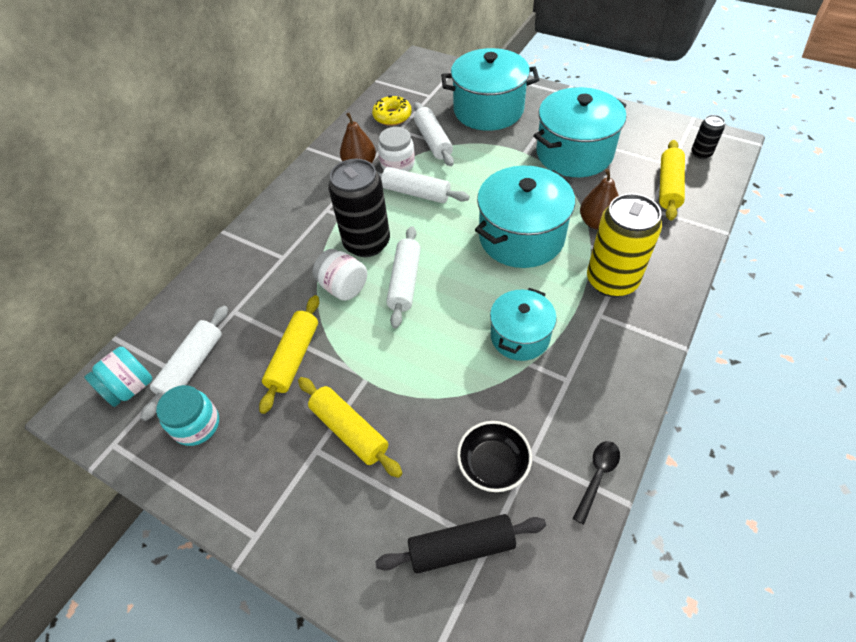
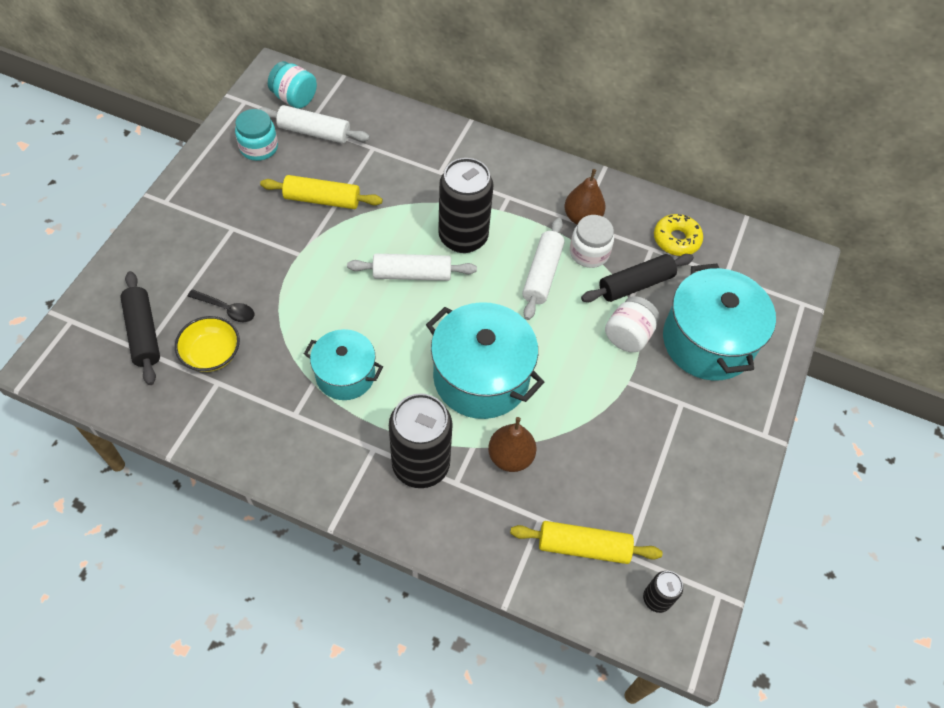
camera: 75 degrees right, 5 degrees up
yellow rolling pin [298,377,403,478] -> none
white jar [313,249,367,301] -> white jar moved to [605,296,659,352]
white rolling pin [414,102,454,166] -> black rolling pin [581,254,694,302]
black bowl [457,421,532,492] -> yellow bowl [175,316,240,372]
turquoise pot [533,87,627,177] -> none
black spoon [573,441,620,525] -> black spoon moved to [188,289,255,322]
yellow can [587,193,662,297] -> black can [389,393,453,488]

